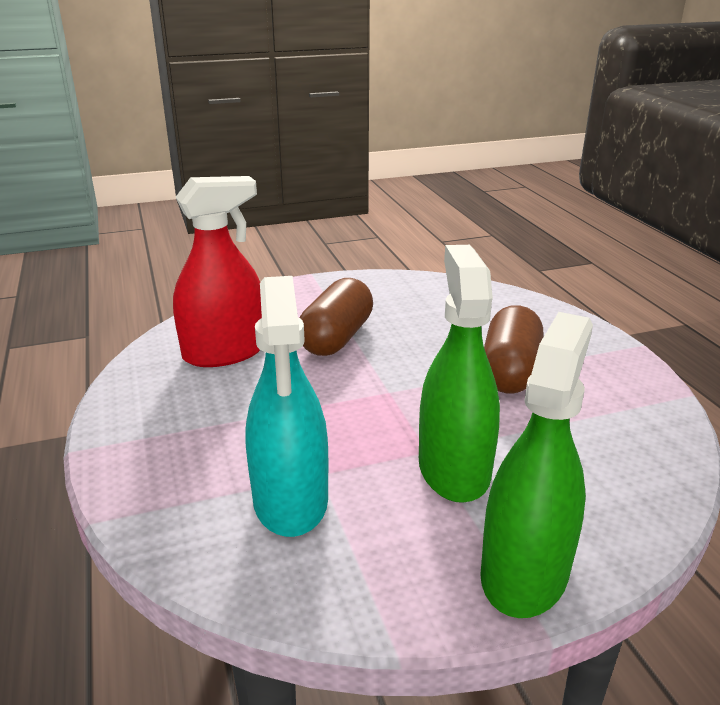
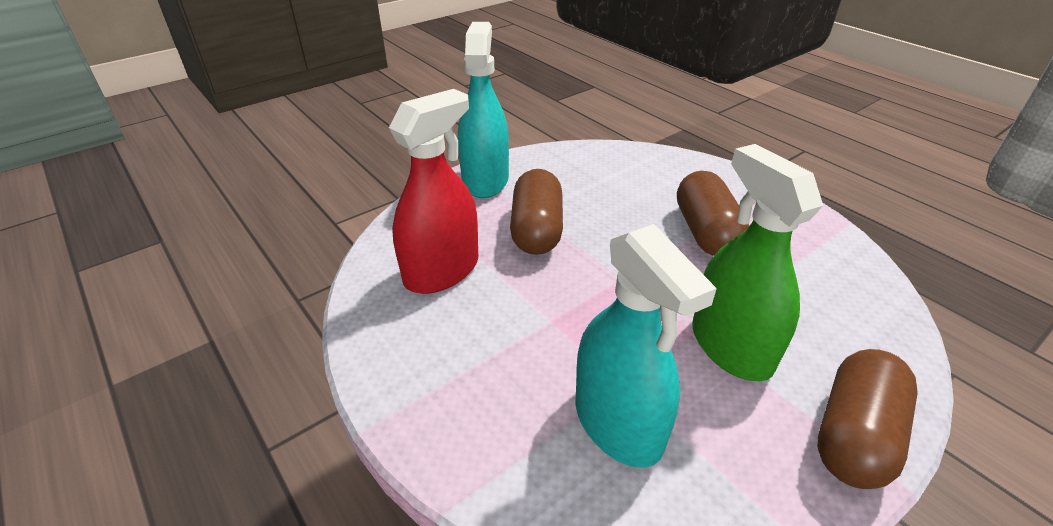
camera: 20 degrees left, 10 degrees up
green spray bottle [480,312,593,618] -> brown capsule [817,349,918,489]
none -> turquoise spray bottle [458,22,509,198]

